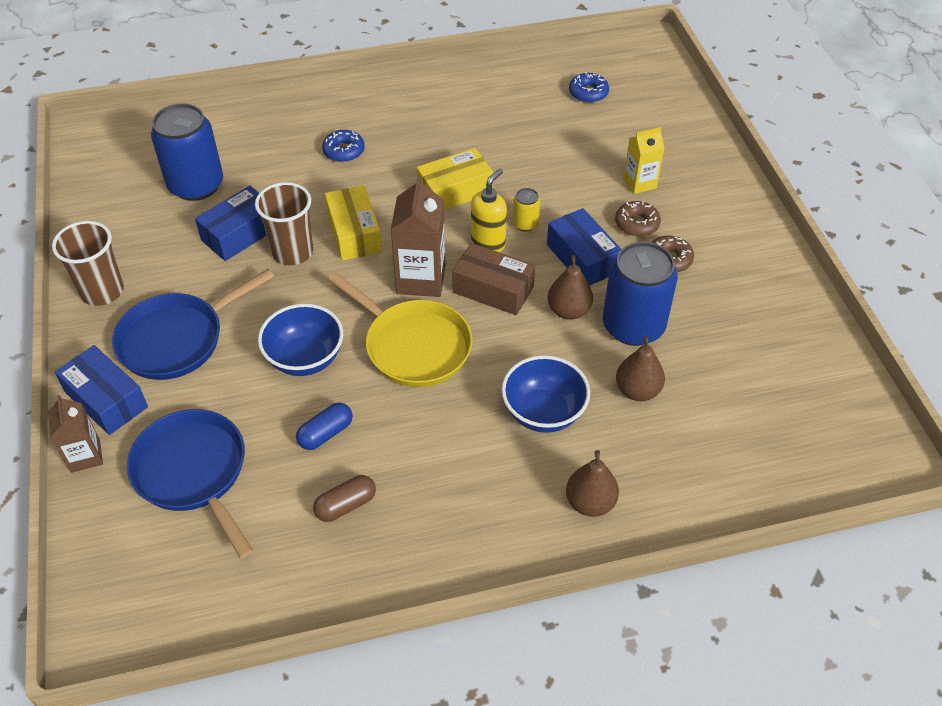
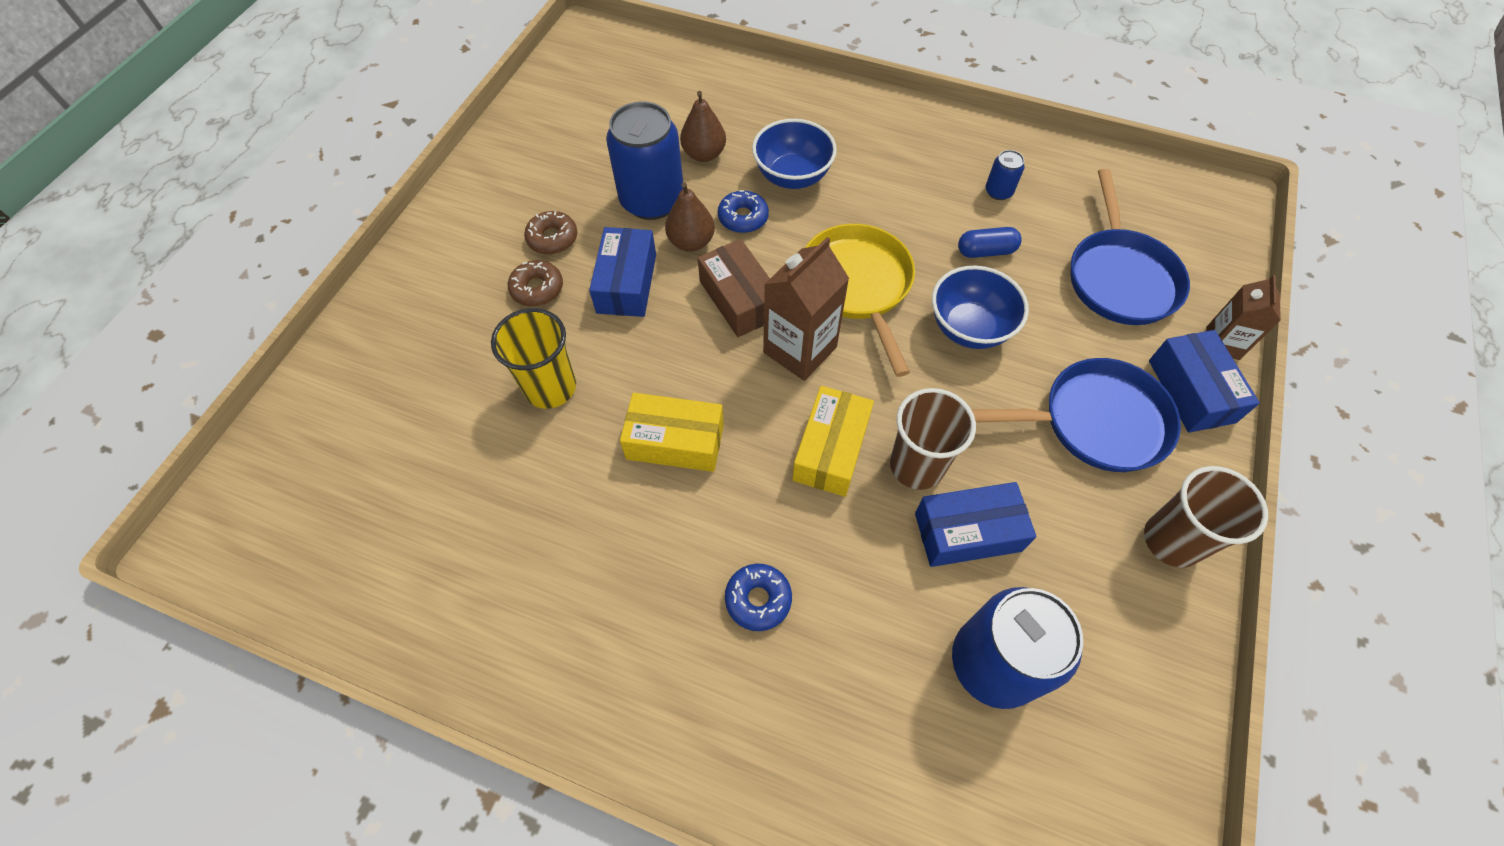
camera: 145 degrees left, 10 degrees up
brown capsule [313,475,376,522] -> blue can [986,150,1025,200]
yellow soap dispenser [471,168,507,252] -> none
yellow can [513,188,540,231] -> none
brown pear [566,450,619,517] -> none
blue donut [569,72,609,103] -> blue donut moved to [718,190,769,233]
yellow carton [623,127,665,194] -> none
none -> yellow cup [491,308,576,409]

